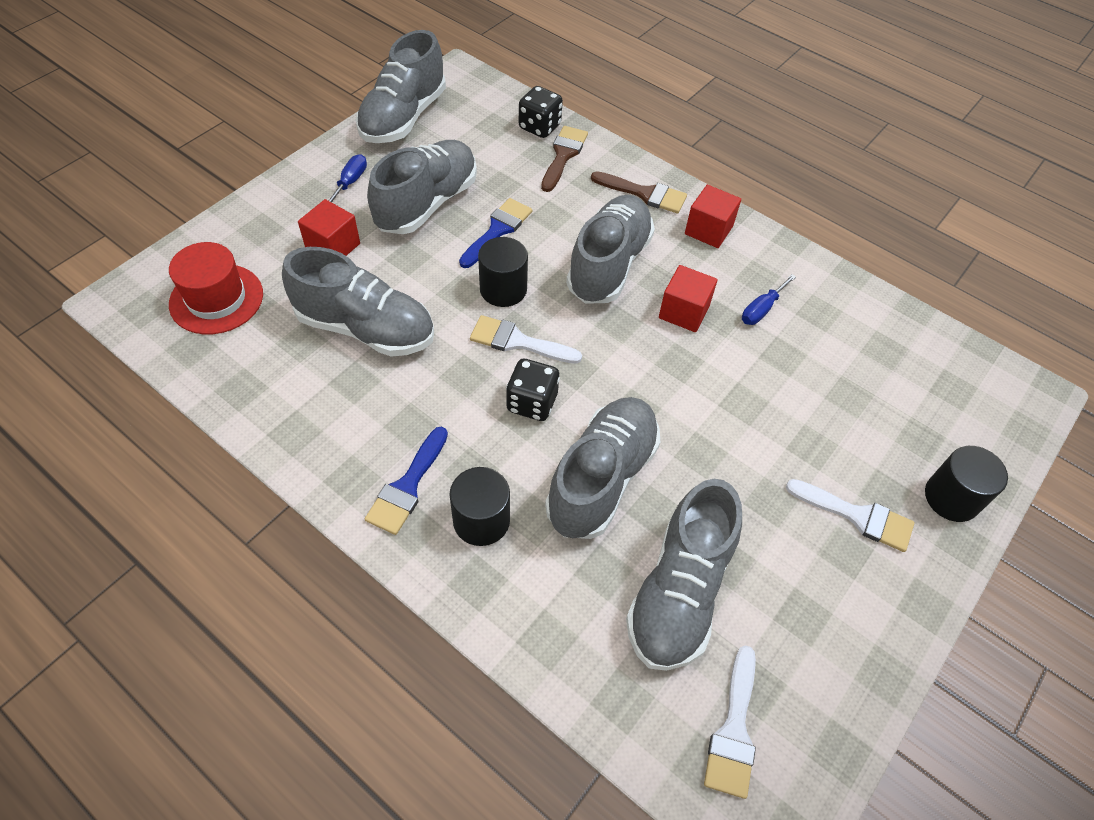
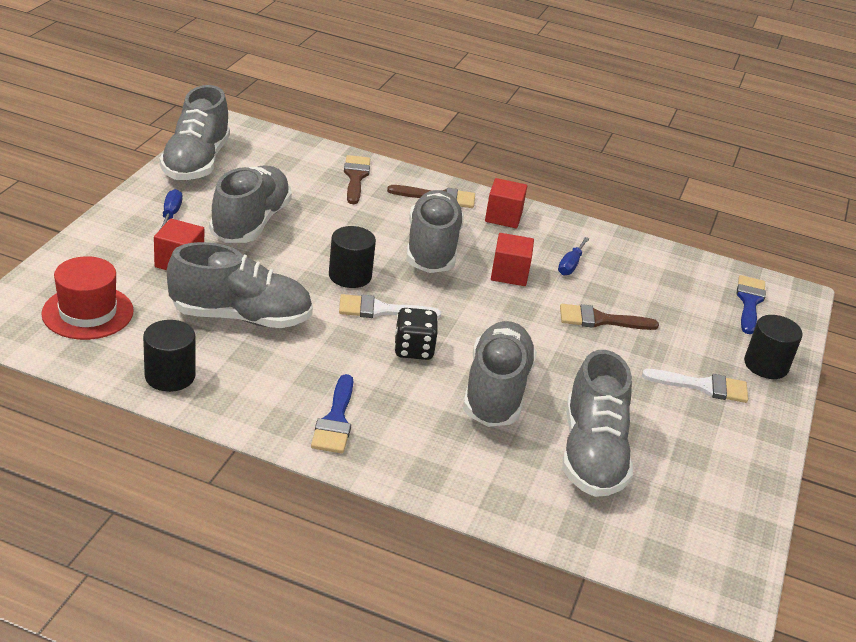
camera: 20 degrees left, 20 degrees down
black cylinder [449,467,510,546] -> black cylinder moved to [143,320,196,392]
blue brush [459,198,532,268] -> blue brush moved to [737,275,766,334]
black dice [519,86,563,138] -> none
white brush [704,645,756,799] -> none
none -> brown brush [560,304,659,330]

